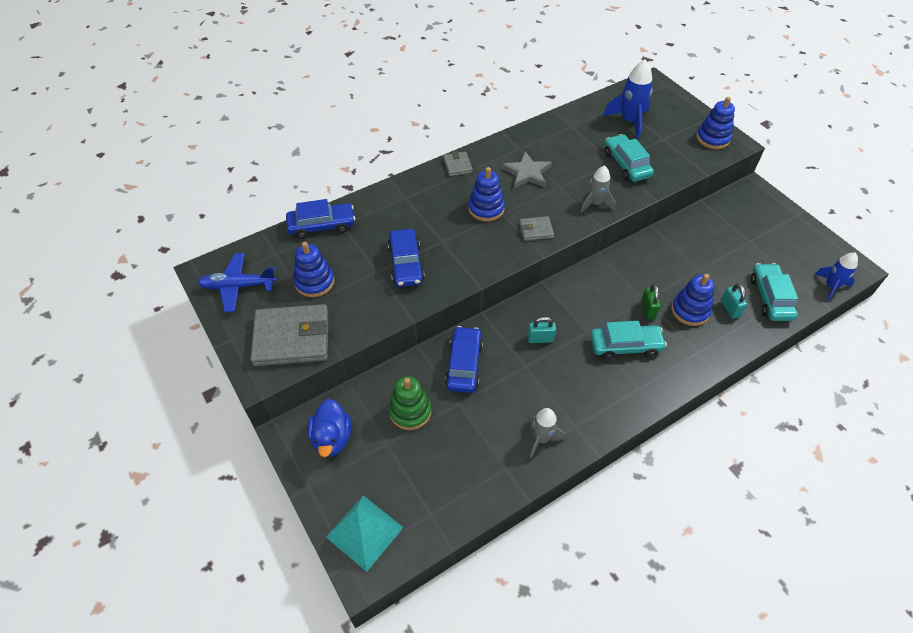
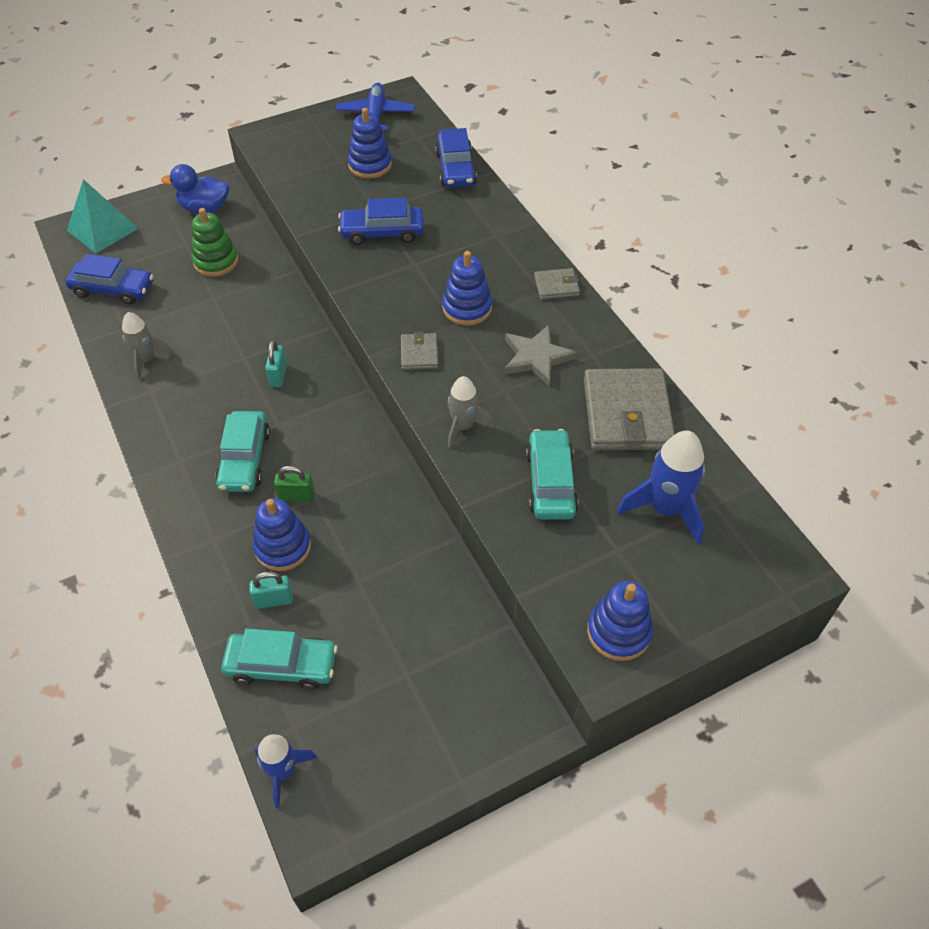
camera: 95 degrees right, 0 degrees up
grey wallet [250,304,329,366] -> grey wallet moved to [584,368,675,450]
blue car [445,326,483,393] -> blue car moved to [65,254,153,305]
turquoise car [604,134,654,182] -> turquoise car turned 75 degrees counterclockwise [526,429,578,520]

